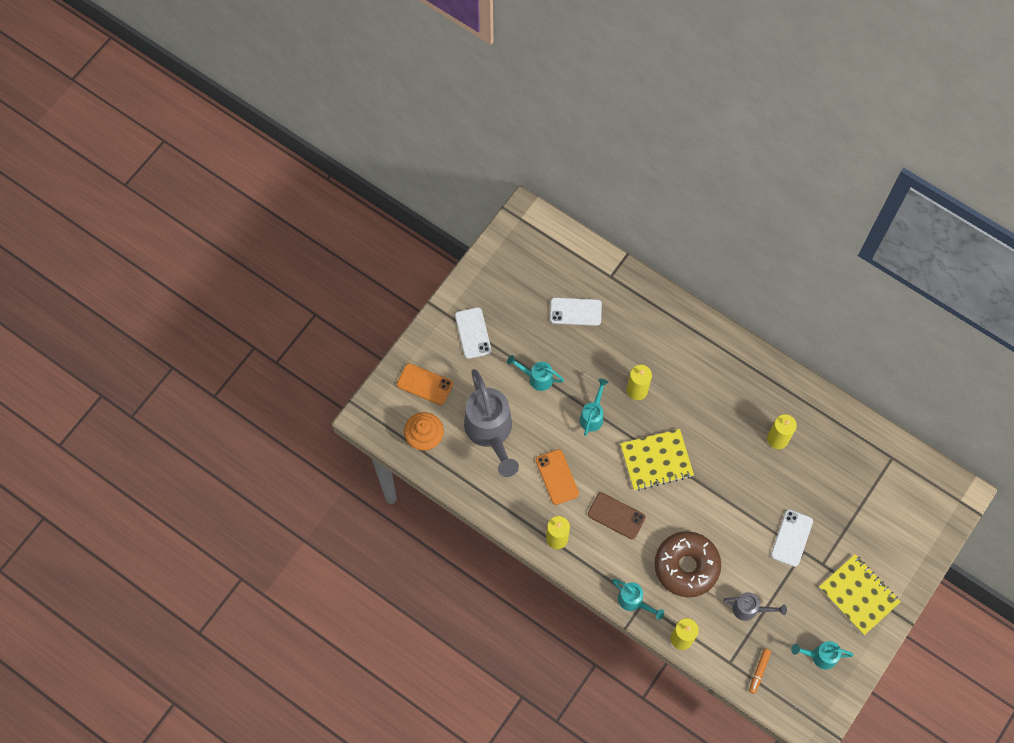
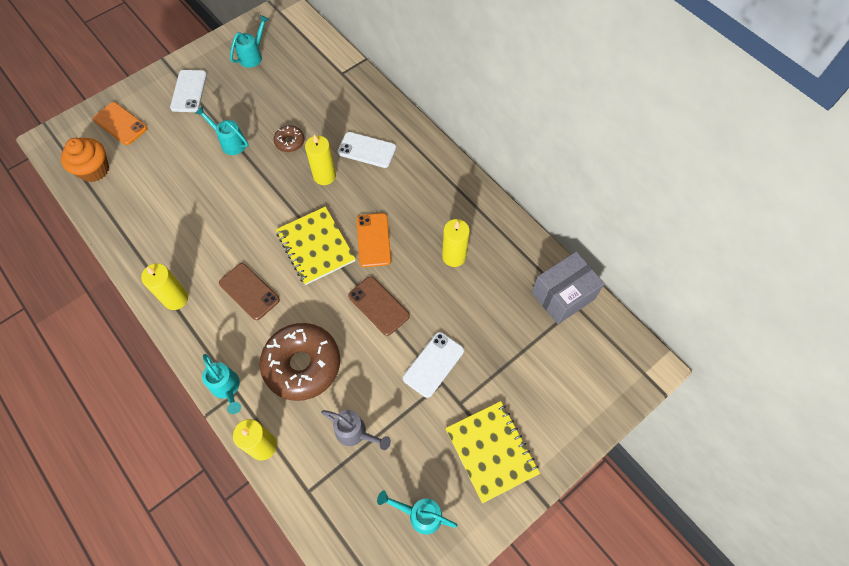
camera: 15 degrees right, 5 degrees down
grey watering can [464,369,519,477] -> none
orange phone [536,449,579,505] -> orange phone moved to [357,213,391,267]
white phone [550,297,602,326] -> white phone moved to [337,132,396,168]
turquoise watering can [580,379,608,436] -> turquoise watering can moved to [230,15,269,68]
yellow notebook [620,429,694,491] -> yellow notebook turned 60 degrees clockwise [276,207,356,285]
orange marker [749,648,771,694] -> none
none -> brown donut [274,125,305,152]
none -> brown phone [348,276,410,336]
none -> grey box [532,251,605,324]

